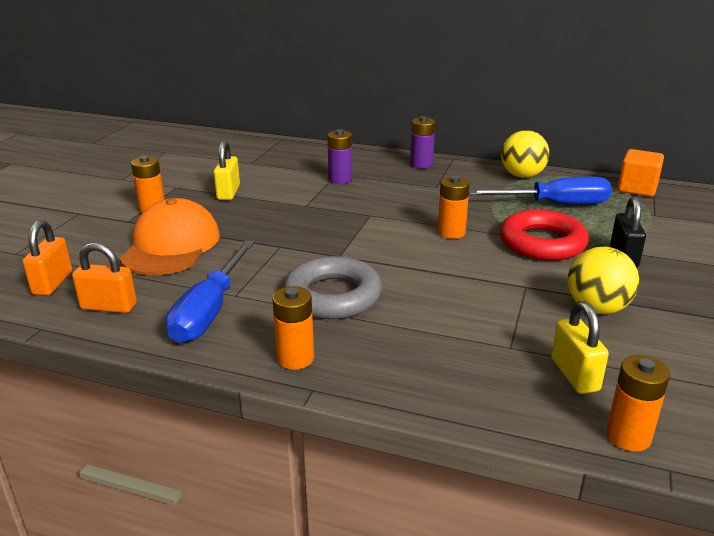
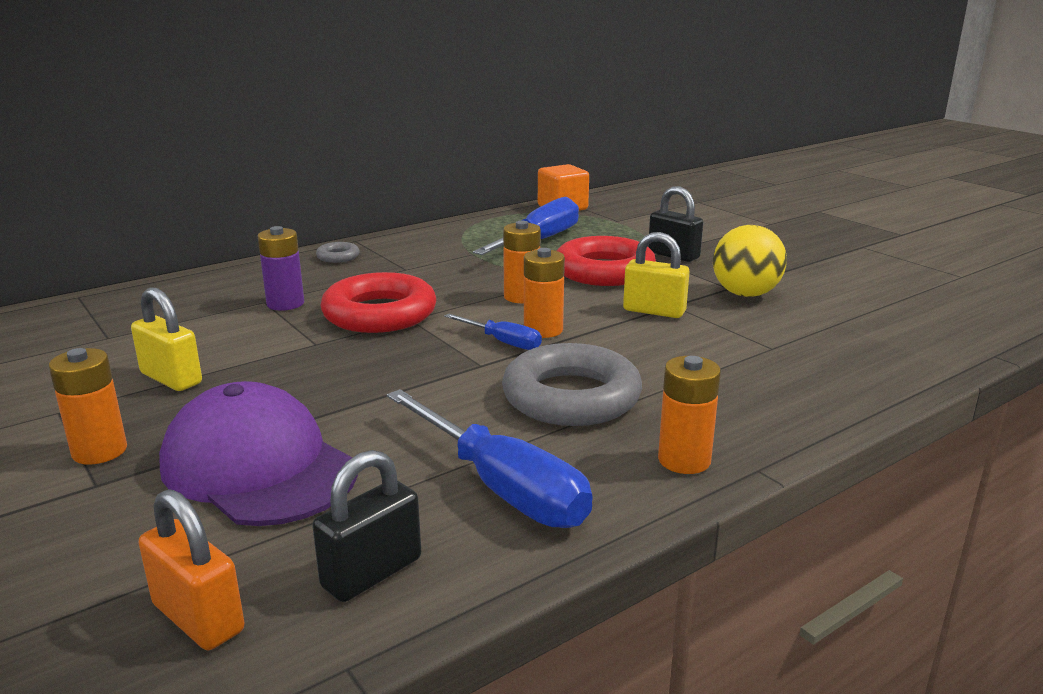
camera: 55 degrees left, 5 degrees down
orange padlock [72,242,137,313] -> black padlock [312,450,421,602]
orange cap [120,198,220,275] -> purple cap [159,381,358,526]
purple battery [410,116,435,169] -> grey ring [316,242,359,263]
yellow ball [501,130,549,178] -> none
yellow padlock [551,301,609,394] -> yellow padlock moved to [623,232,690,318]
orange battery [606,355,670,452] -> orange battery moved to [524,248,565,338]
none -> red ring [320,272,436,333]
none -> blue screwdriver [444,313,542,350]

